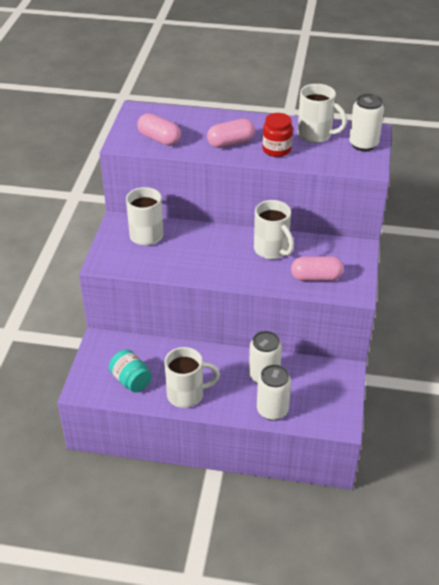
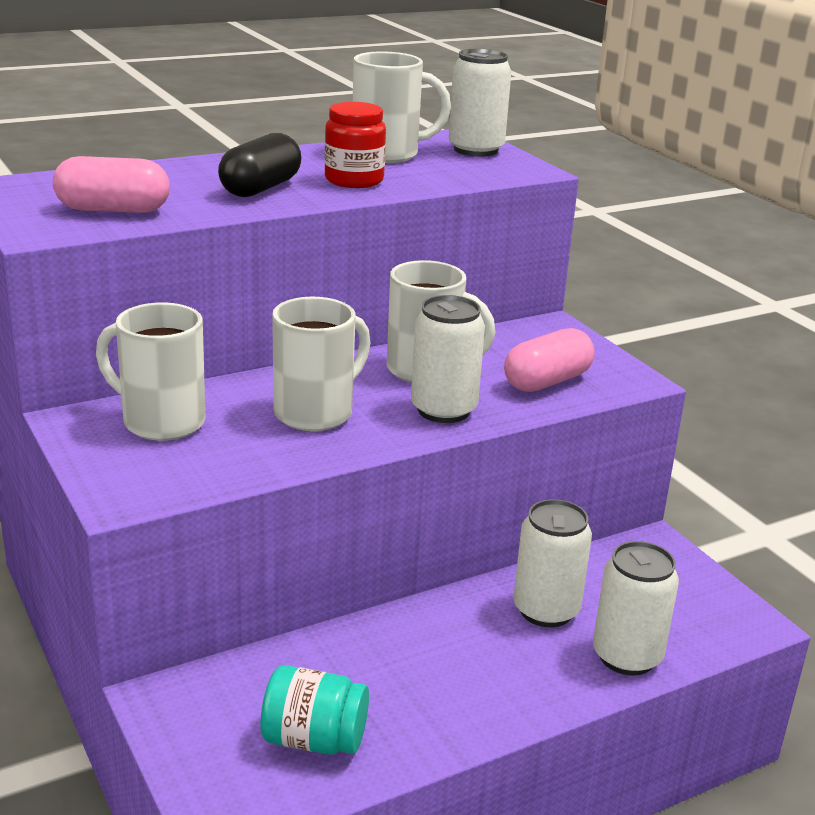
camera: 40 degrees left, 15 degrees down
white mug [164,347,220,408] -> white mug moved to [272,297,370,431]
pink capsule [207,119,255,148] -> black capsule [218,133,301,197]
none -> white can [411,295,485,423]

